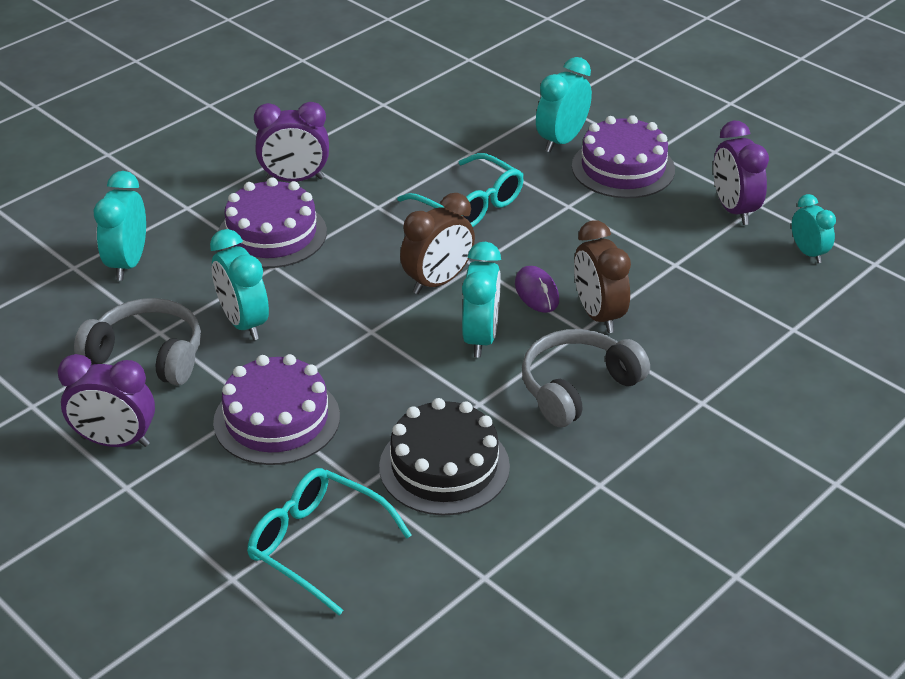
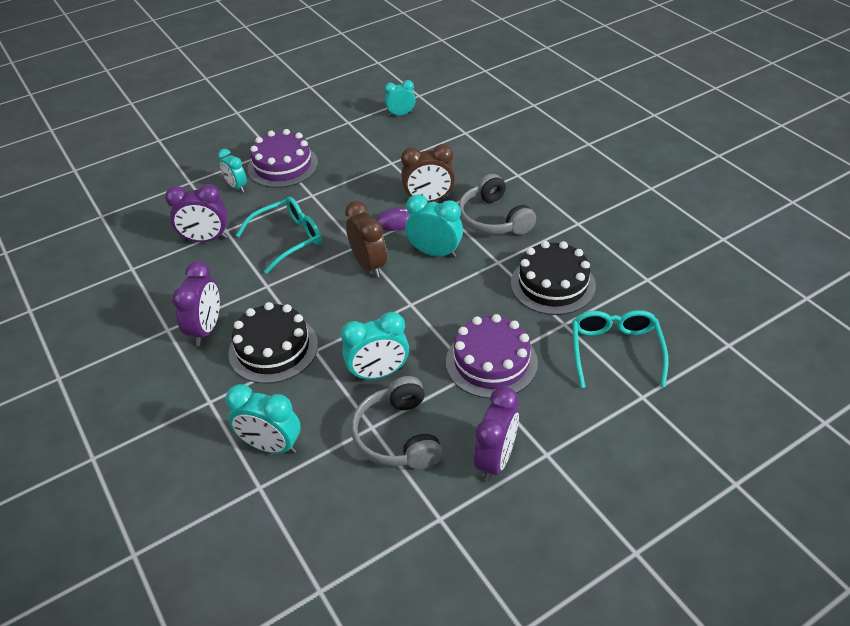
camera: 75 degrees left, 5 degrees up
grey headphones [74,298,201,385] -> grey headphones turned 45 degrees counterclockwise [351,376,442,469]
purple cake [218,177,327,268] -> black cake [229,302,318,384]
turquoise glasses [247,468,412,615] -> turquoise glasses turned 135 degrees clockwise [572,310,669,388]
turquoise clock [536,57,592,153] -> turquoise clock [218,149,247,192], size x0.65
purple clock [713,121,769,225] -> purple clock moved to [165,184,228,242]

